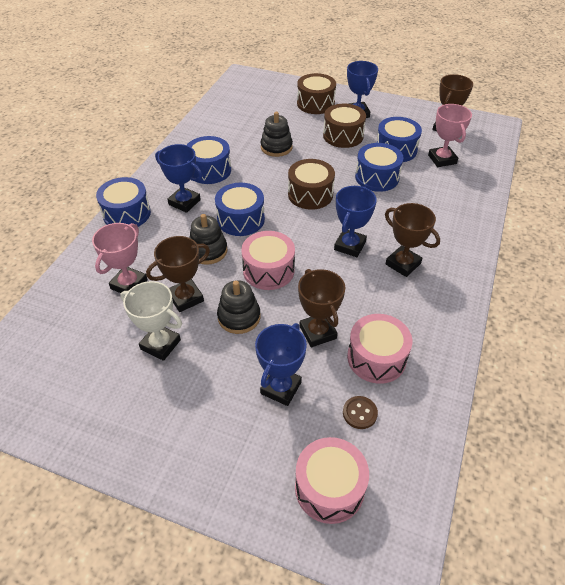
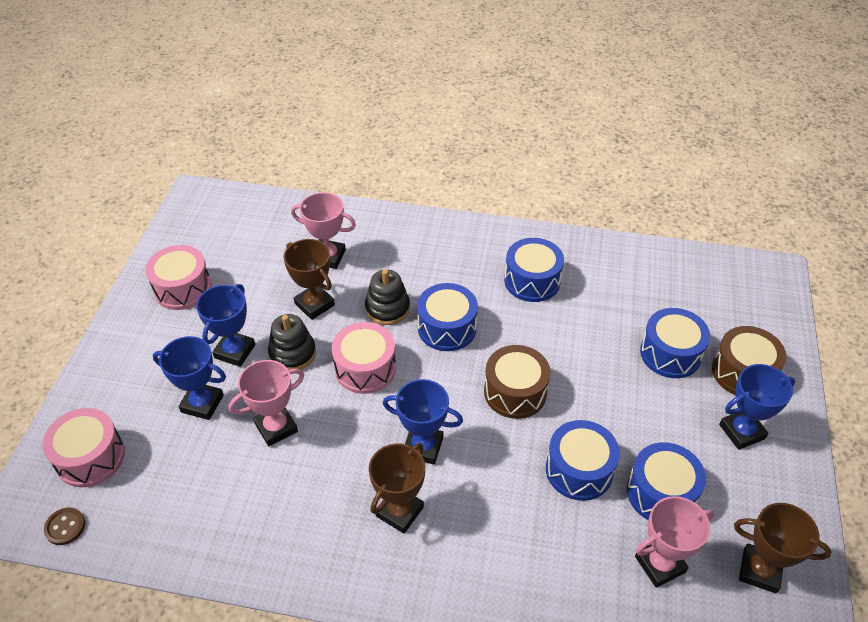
camera: 80 degrees right, 0 degrees up
blue drum [96,177,151,227] -> blue drum moved to [640,308,710,378]
white trophy [120,281,182,361] -> none
blue trophy [155,144,202,213] -> blue trophy moved to [196,284,255,367]
black stacking toy [260,112,293,157] -> none
brown trophy [298,269,345,347] -> pink trophy [229,360,304,446]
brown drum [323,104,366,148] -> none
brown button [343,396,378,429] -> brown button moved to [44,507,85,545]
pink drum [347,314,412,384] -> pink drum moved to [146,245,212,310]

